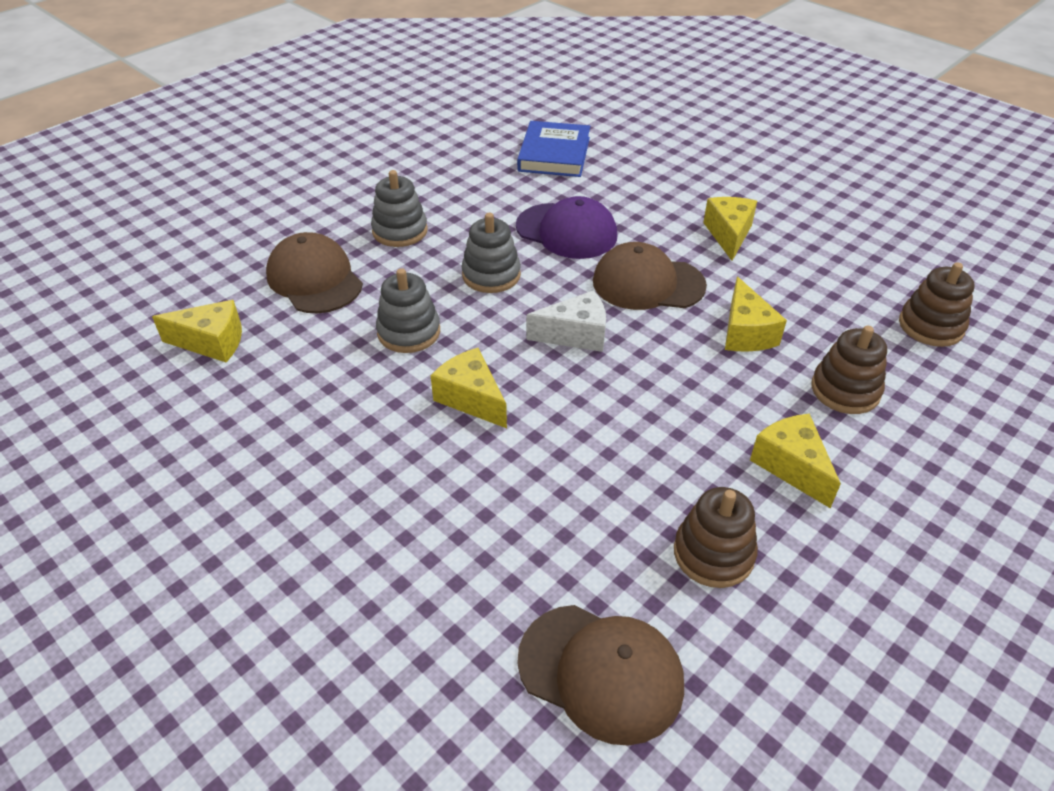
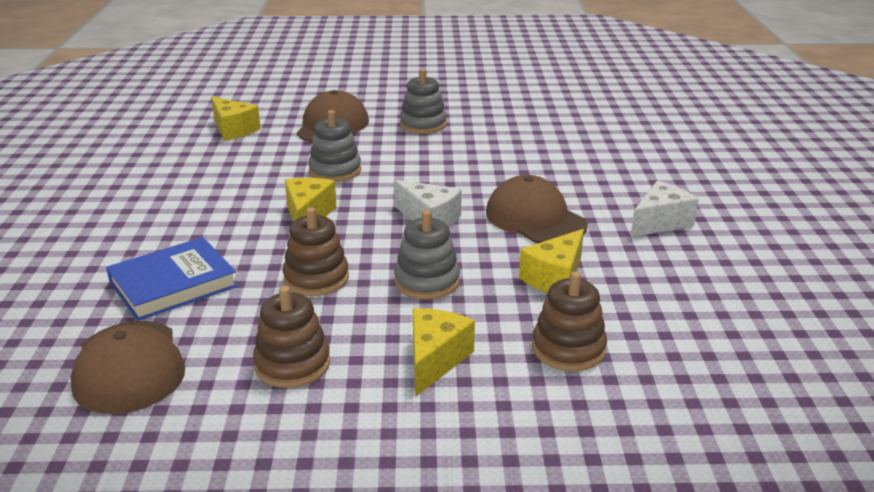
camera: 45 degrees right, 15 degrees down
grey stacking toy [462,213,521,293] -> grey stacking toy moved to [394,210,460,300]
purple cap [516,196,617,259] -> none
blue book [517,121,590,177] -> blue book moved to [106,237,238,321]
yellow cheese [703,197,757,261] -> white cheese [631,181,699,237]
brown stacking toy [899,262,975,347] -> brown stacking toy moved to [283,207,349,296]

